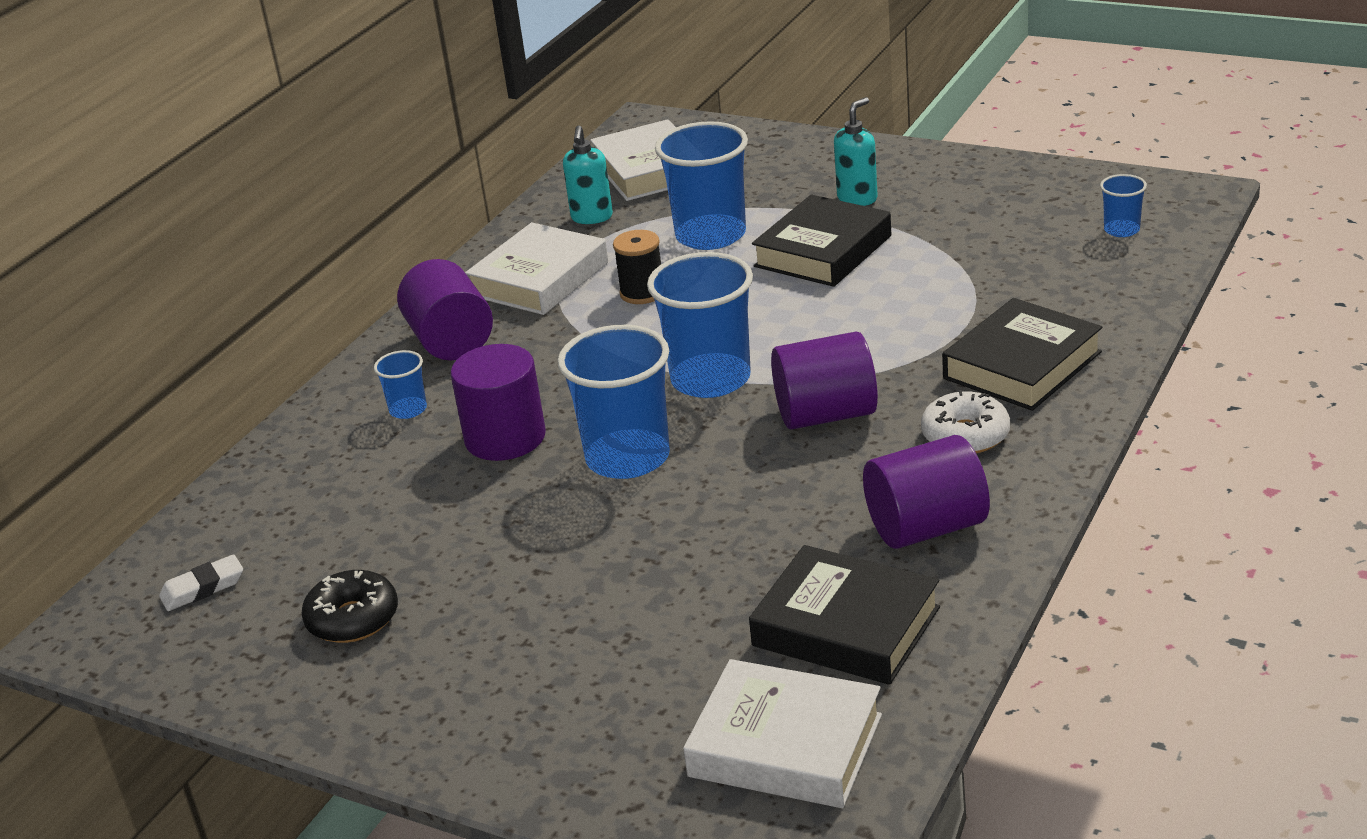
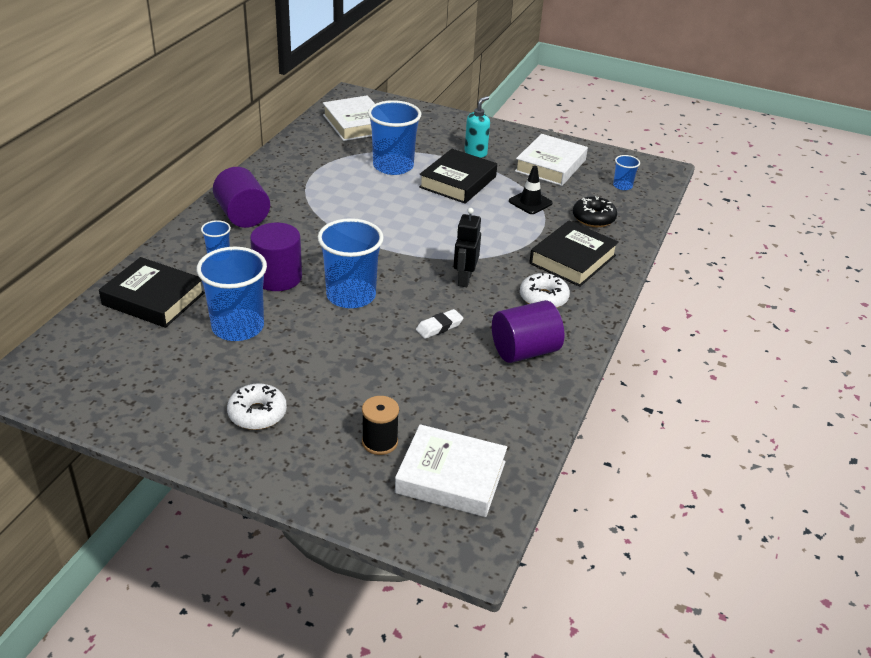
camera: 10 degrees left, 5 degrees up
white eraser [159,555,243,611] -> white eraser moved to [416,309,463,339]
black donut [301,570,398,643] -> black donut moved to [573,197,617,227]
white book [465,222,608,315] -> white book moved to [515,134,588,186]
turquoise soap dispenser [563,125,613,224] -> none
black spool [613,230,661,304] -> black spool moved to [362,396,399,455]
blue cup [647,252,753,398] -> blue cup moved to [197,247,267,341]
black book [749,545,940,685] -> black book moved to [99,257,205,328]
purple cylinder [771,332,878,430] -> black robot [453,208,481,287]
none -> white donut [227,383,287,430]
none -> black traffic cone [509,166,553,214]

